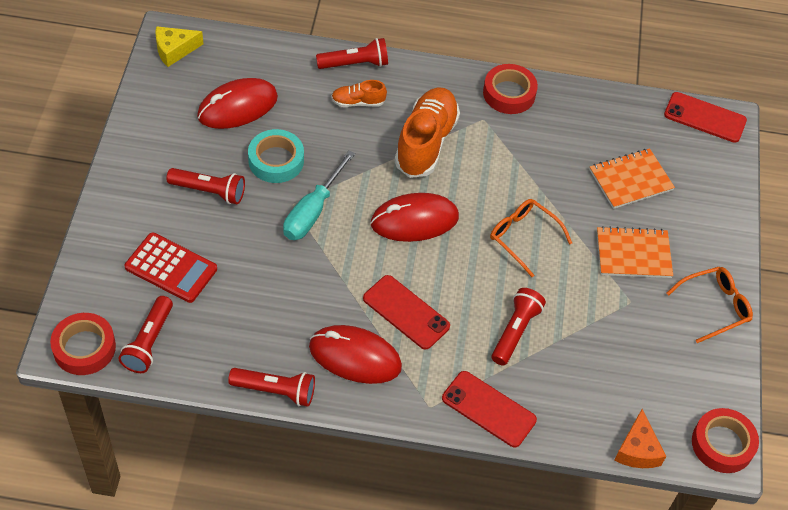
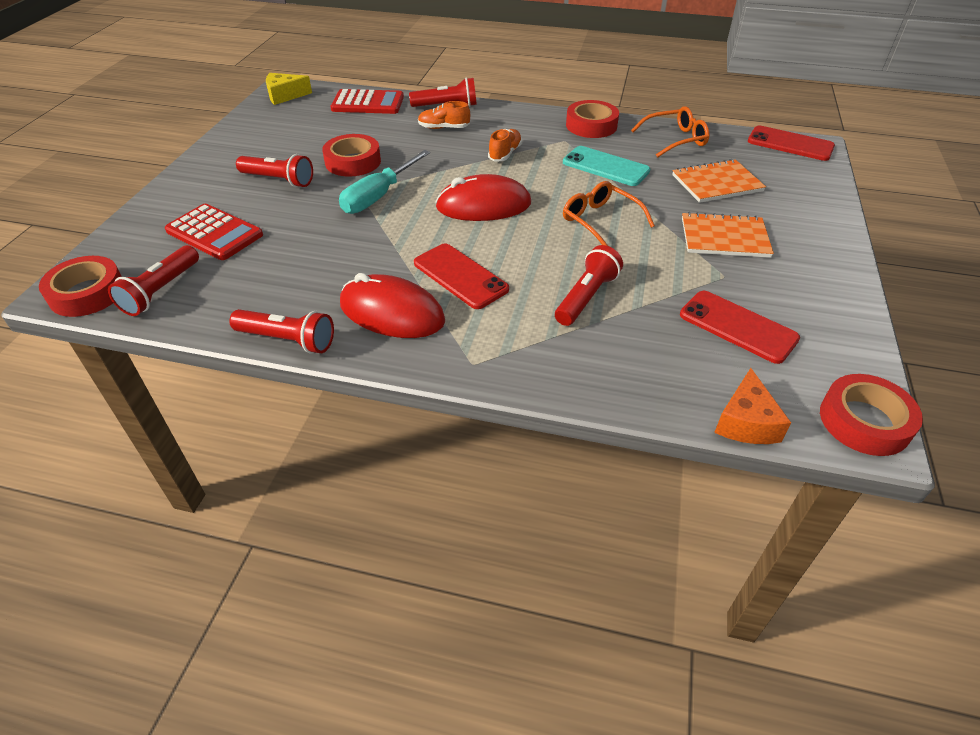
camera: 10 degrees right, 10 degrees down
red mouse [197,78,278,129] -> none
turquoise tape [248,129,304,183] -> red tape [322,134,381,176]
orange shoe [394,87,460,178] -> orange shoe [488,129,522,162], size x0.49
red phone [442,371,537,447] -> red phone moved to [680,291,800,364]
orange glasses [667,267,753,343] -> orange glasses moved to [631,106,710,158]
none -> red calculator [331,89,404,114]
none -> turquoise phone [563,146,650,186]

